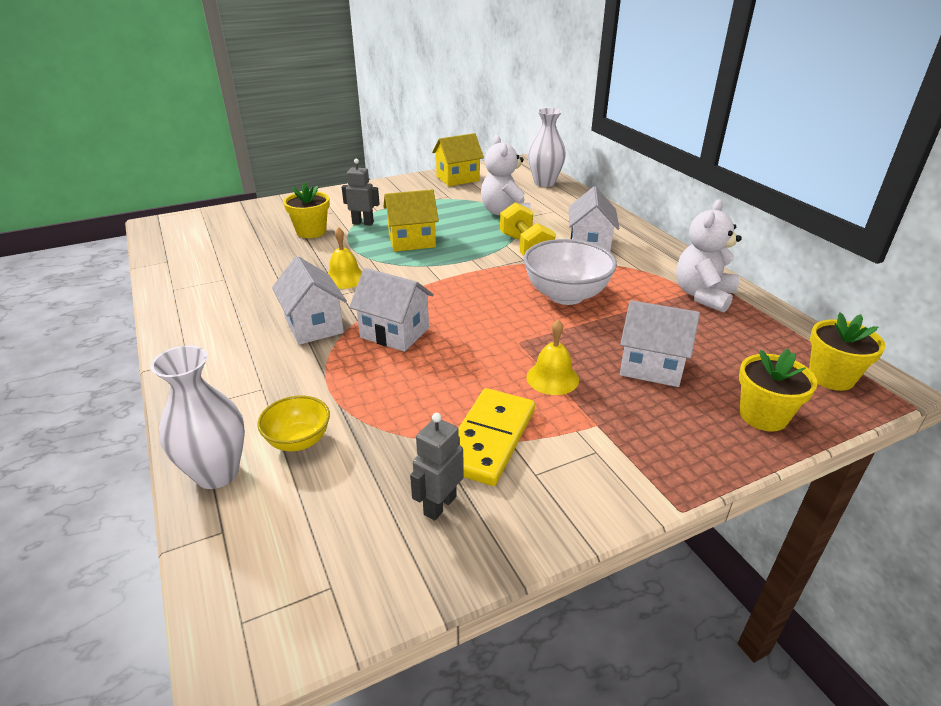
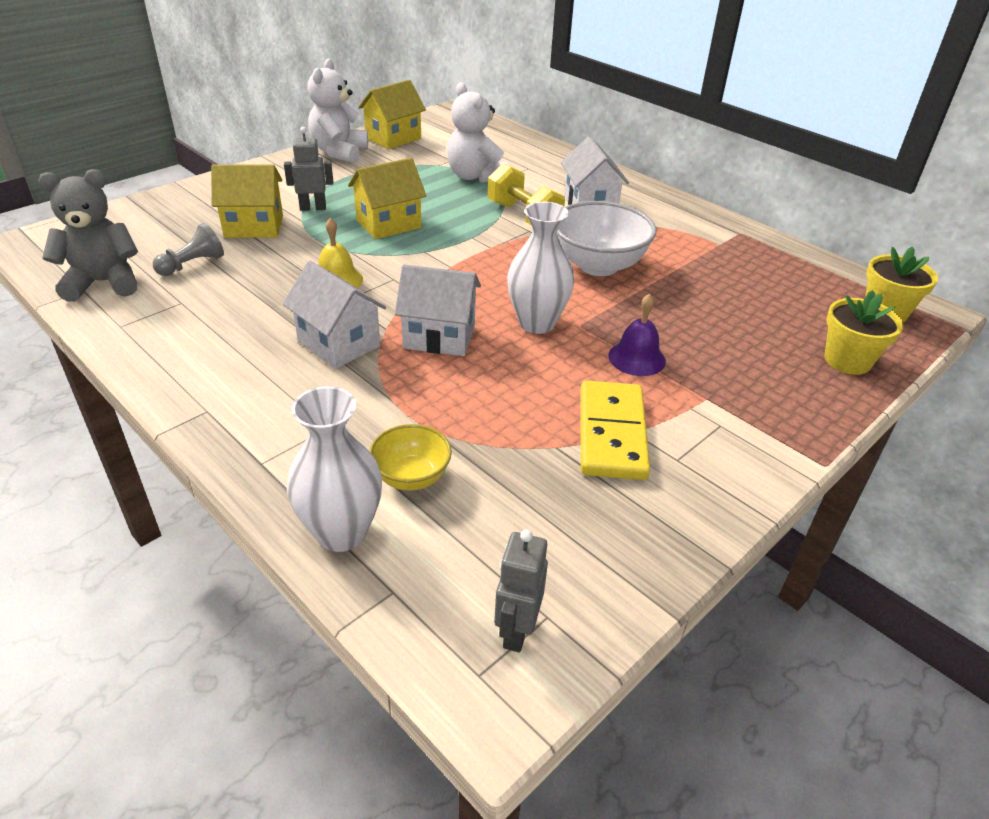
camera: 20 degrees left, 5 degrees up
yellow flower pot [283,182,330,238] -> yellow house [211,164,283,238]
grey robot [410,413,464,521] -> grey robot moved to [494,529,548,652]
yellow bell [526,319,579,395] -> purple bell [608,293,666,376]
white vase [528,108,566,187] -> white vase moved to [507,202,575,334]
white house [620,300,700,387] -> none
white teddy bear [676,199,742,313] -> white teddy bear moved to [308,58,368,163]
none -> grey teddy bear [38,169,138,302]
none -> grey pawn [153,223,224,276]

